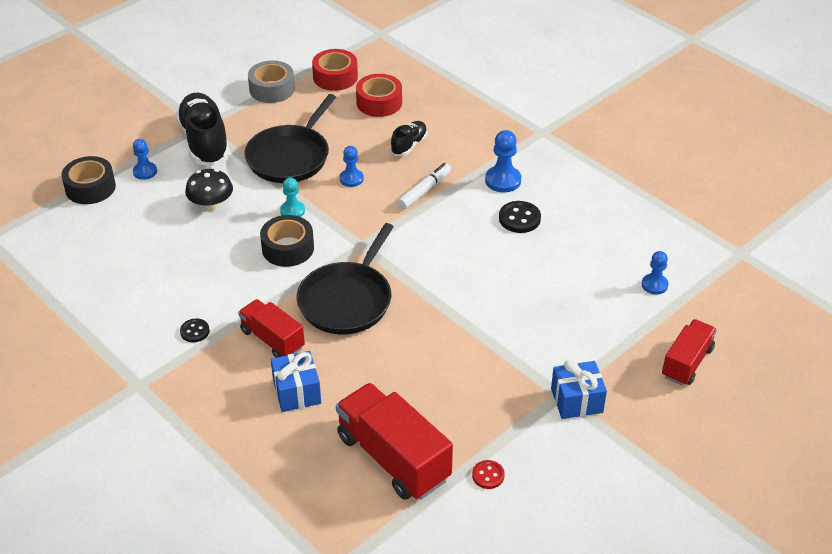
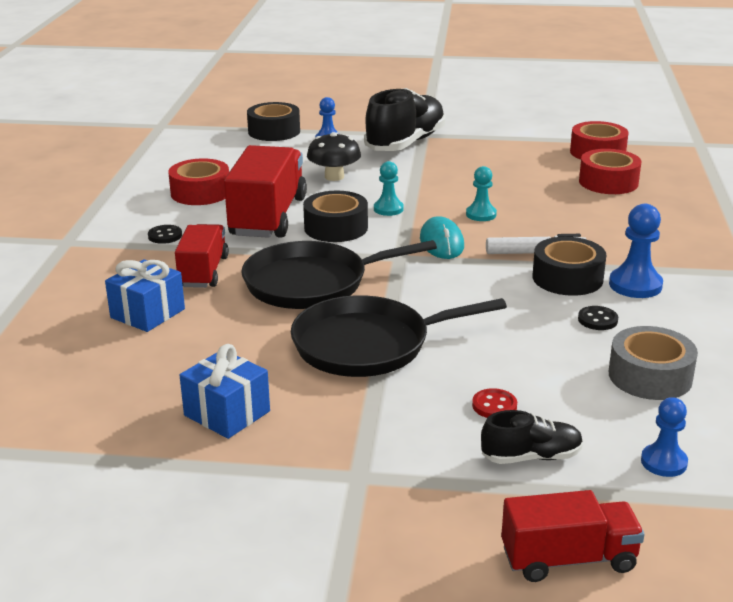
camera: 50 degrees right, 15 degrees down
black pan [244,94,336,183] -> black pan moved to [291,295,507,377]
grey tape [248,60,295,103] -> grey tape moved to [609,326,698,400]
red truck [336,383,453,500] -> red truck moved to [224,145,307,238]
blue pawn [340,146,364,187] -> turquoise pawn [466,166,497,221]
black shoe [390,121,427,156] -> black shoe moved to [481,410,583,464]
red button [472,460,505,489] -> red button moved to [472,388,517,418]
black button [499,201,541,233] -> black button [578,306,618,330], size x0.63
blue gift [551,360,607,419] -> blue gift moved to [180,344,270,439]
none -> red tape [168,159,229,205]
none -> turquoise mouse [420,216,464,259]
none -> black tape [533,237,606,296]

